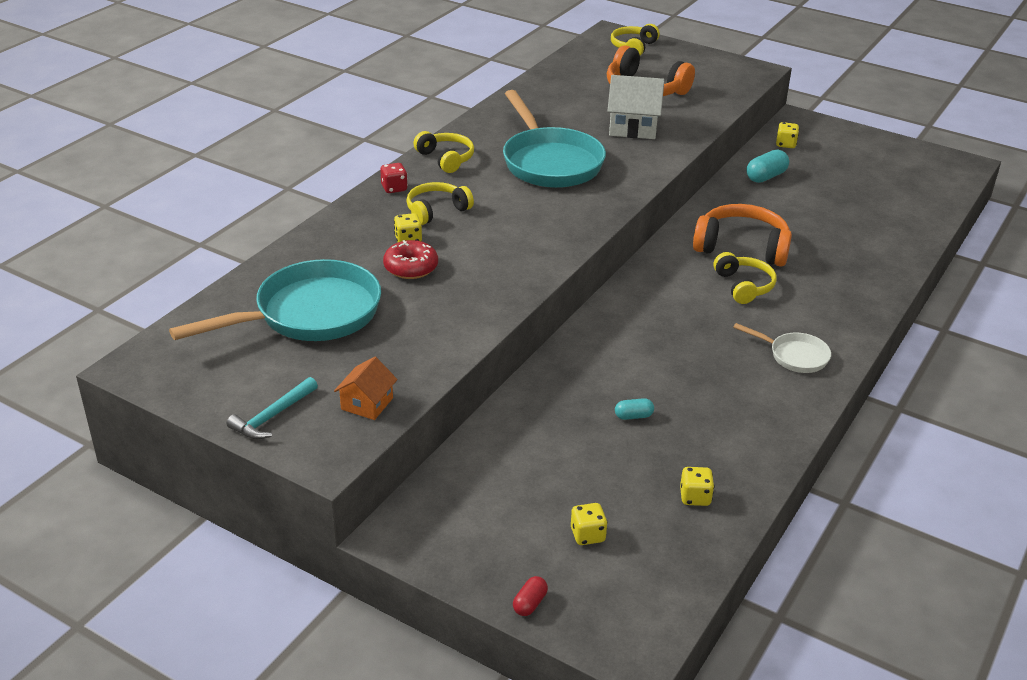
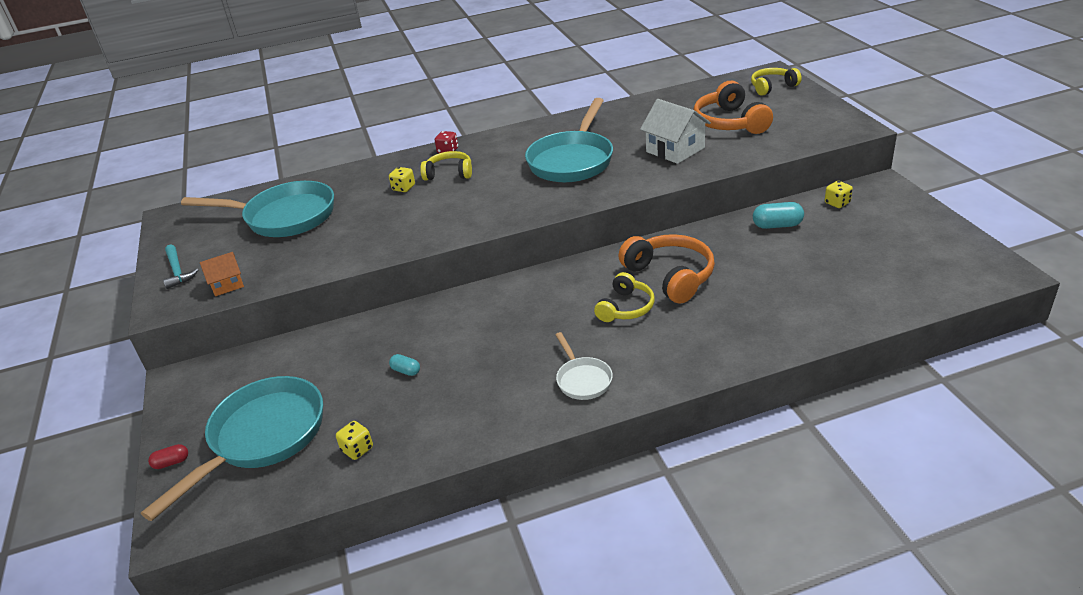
camera: 45 degrees right, 0 degrees up
turquoise hammer [227,377,318,439] -> turquoise hammer turned 105 degrees counterclockwise [163,244,199,289]
red donut [383,240,438,279] -> none
yellow headphones [413,131,474,173] -> none
yellow dice [571,503,608,545] -> turquoise pan [141,376,323,521]

